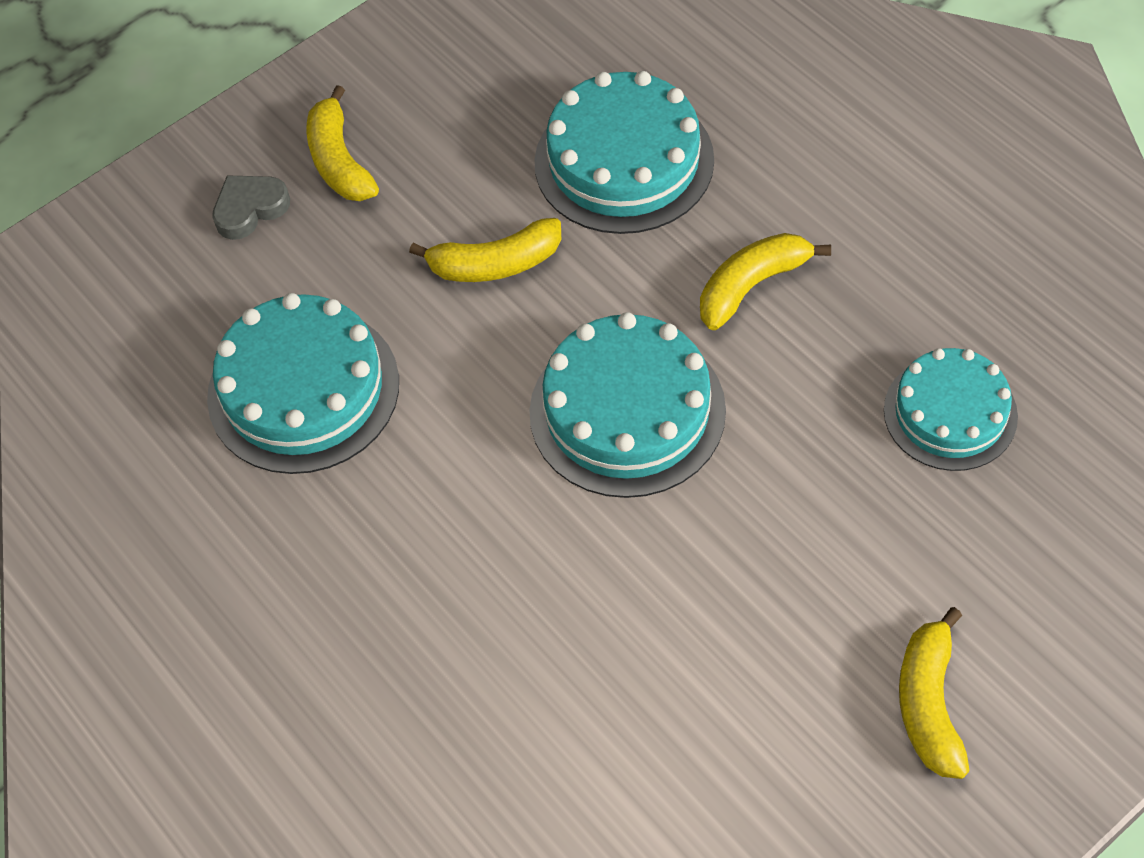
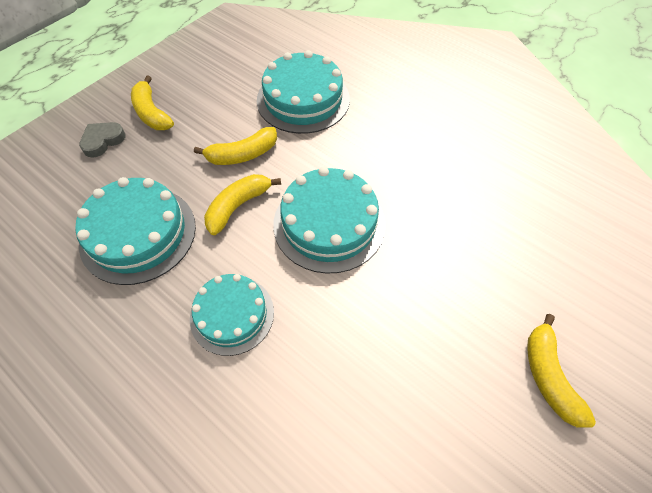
camera: 15 degrees left, 0 degrees up
yellow banana [700,233,831,330] -> yellow banana moved to [204,174,281,235]
turquoise cake [884,348,1018,471] -> turquoise cake moved to [190,274,274,356]

